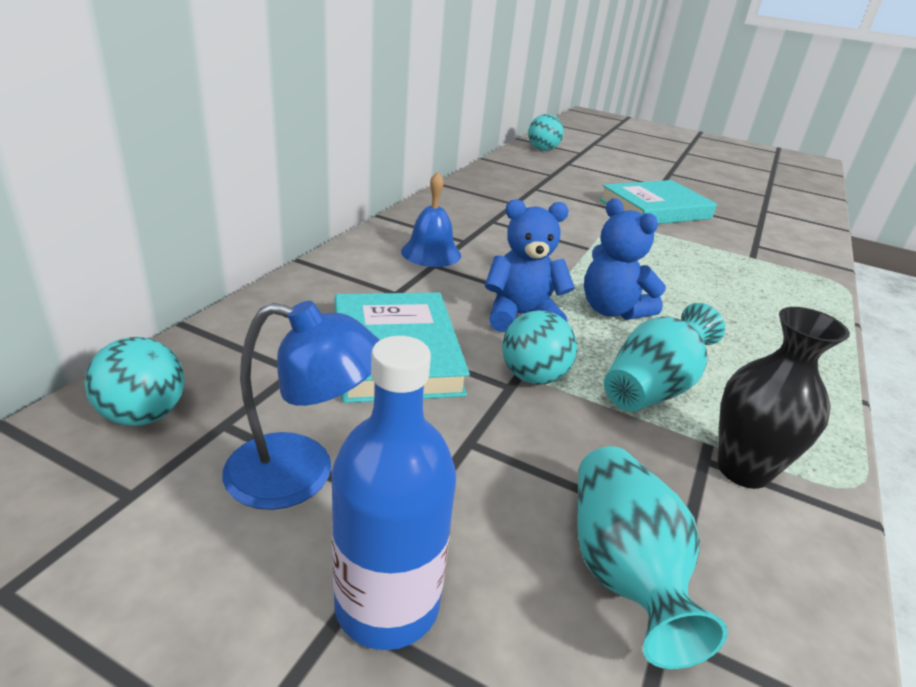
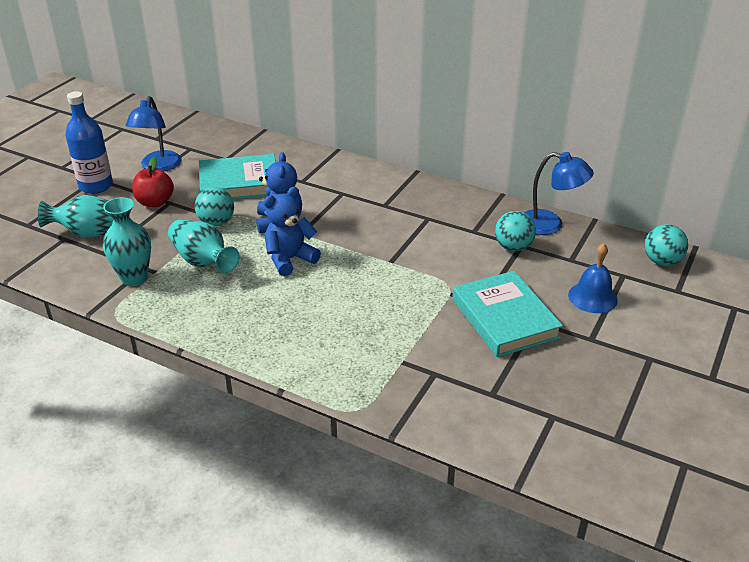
camera: 95 degrees right, 5 degrees up
turquoise ball [85,337,184,426] -> turquoise ball moved to [495,211,536,251]
blue bell [401,172,461,267] -> blue bell moved to [568,243,618,313]
black vase [718,307,850,489] -> turquoise vase [103,197,151,286]
none -> red apple [132,157,174,207]
none -> blue lamp [524,152,594,235]

